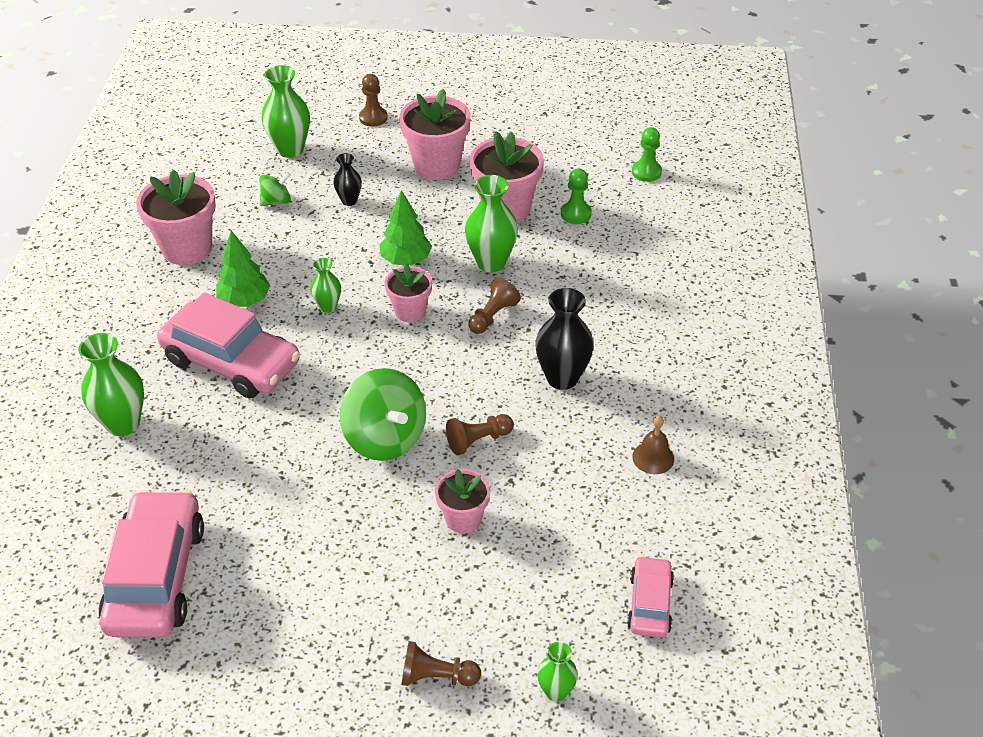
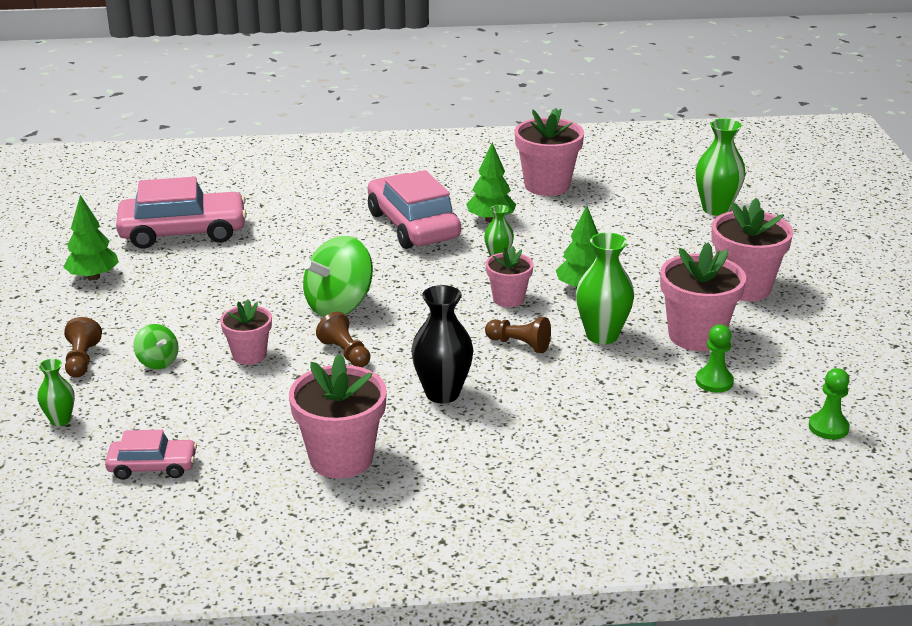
camera: 80 degrees right, 15 degrees down
green vase [78,333,144,436] -> none
pink car [157,292,300,399] -> pink car turned 135 degrees clockwise [368,170,461,249]
green spinning top [259,172,291,206] -> green spinning top moved to [133,324,179,369]
black vase [333,153,362,206] -> none
brown pawn [359,74,388,127] -> none
brown bell [632,415,674,474] -> pink flower pot [289,353,387,479]
none -> green tree [63,195,119,280]

